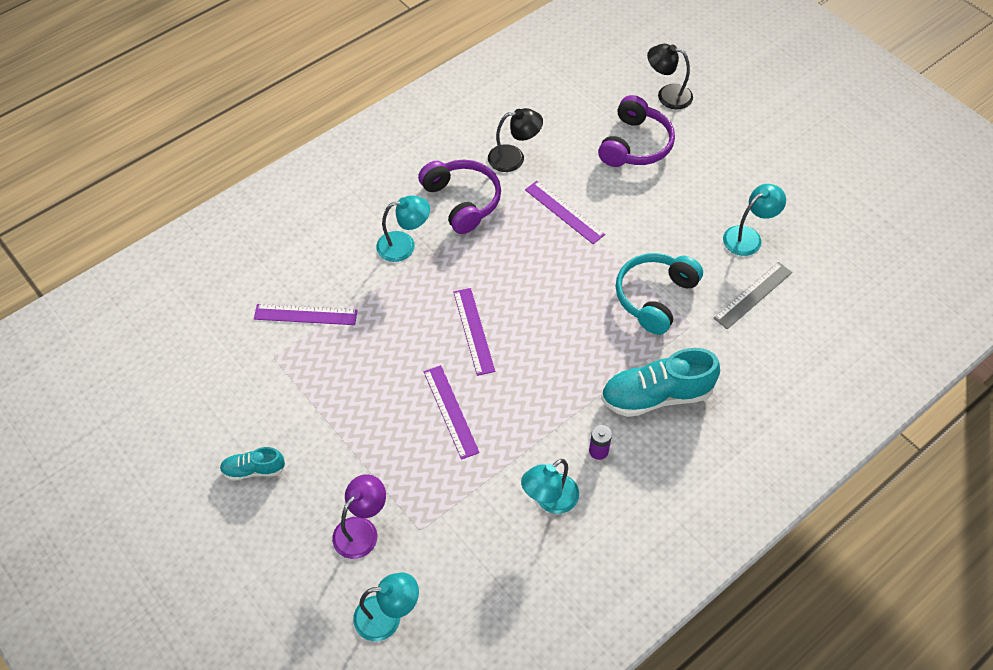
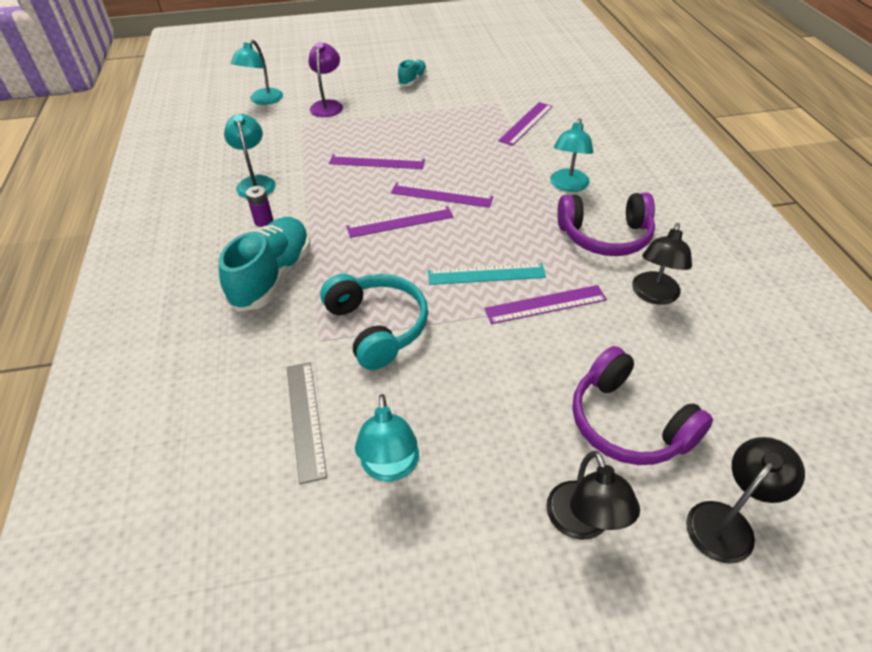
camera: 120 degrees right, 10 degrees down
purple lamp [332,474,386,559] -> purple lamp turned 150 degrees counterclockwise [308,42,343,117]
none -> purple ruler [346,206,453,238]
none -> turquoise ruler [428,263,546,285]
none -> black lamp [546,451,640,540]

